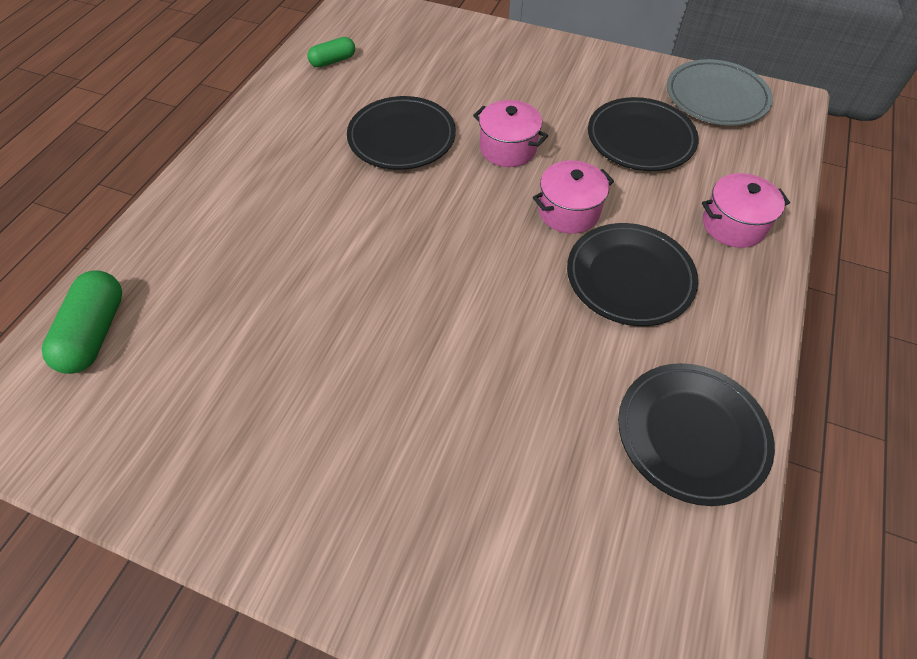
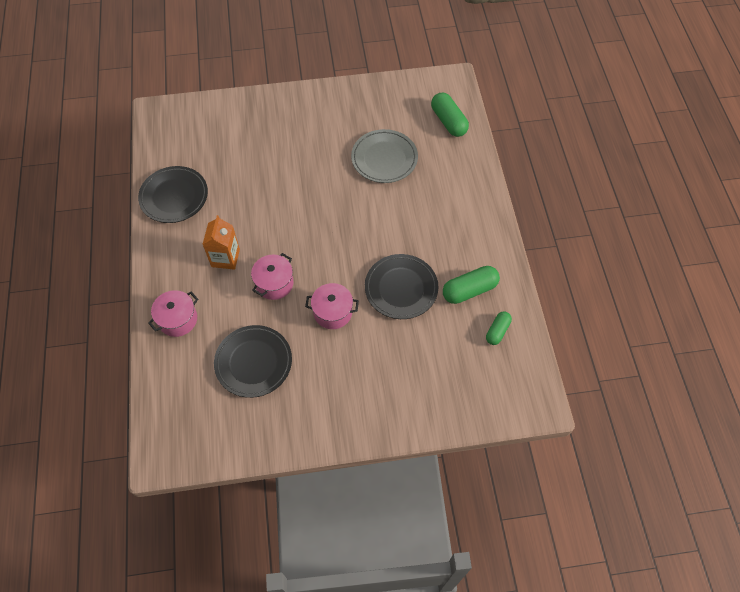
camera: 150 degrees right, 5 degrees up
black plate [567,223,698,326] -> orange carton [202,215,240,270]
grey plate [667,59,773,126] -> grey plate moved to [351,129,418,183]
none -> green capsule [443,266,500,304]

